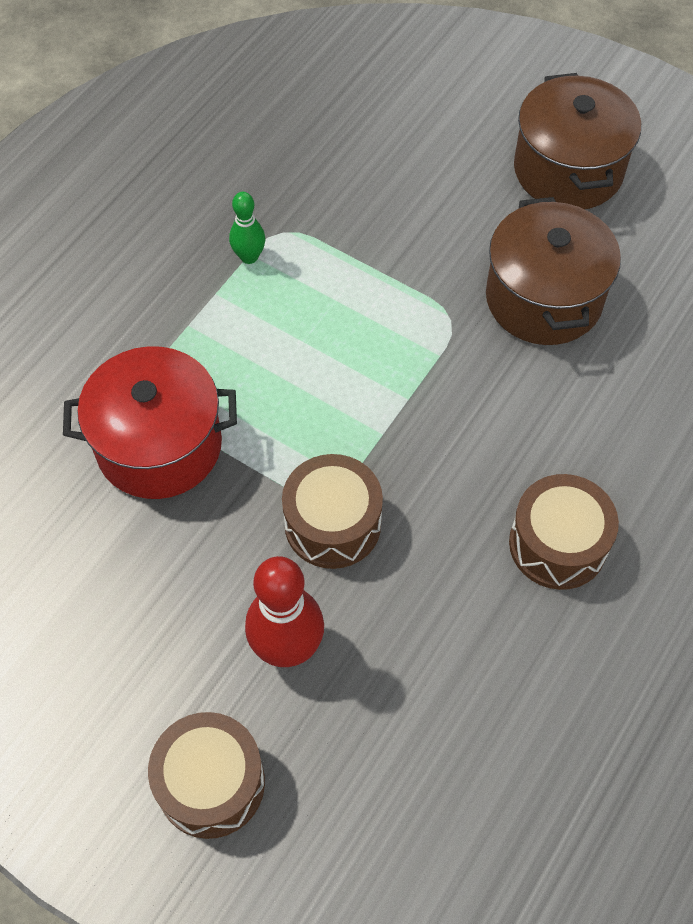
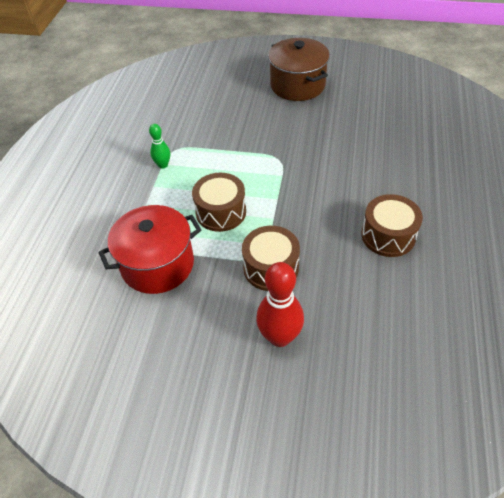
camera: 20 degrees left, 10 degrees down
brown drum [148,712,265,839] -> brown drum moved to [192,173,246,232]
brown pot [486,197,621,345] -> none

